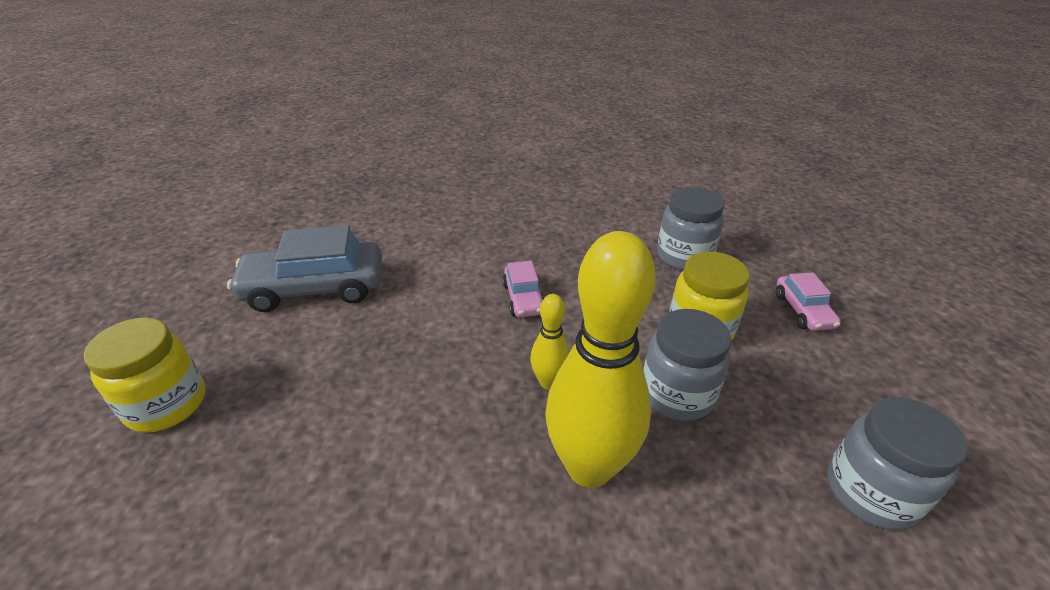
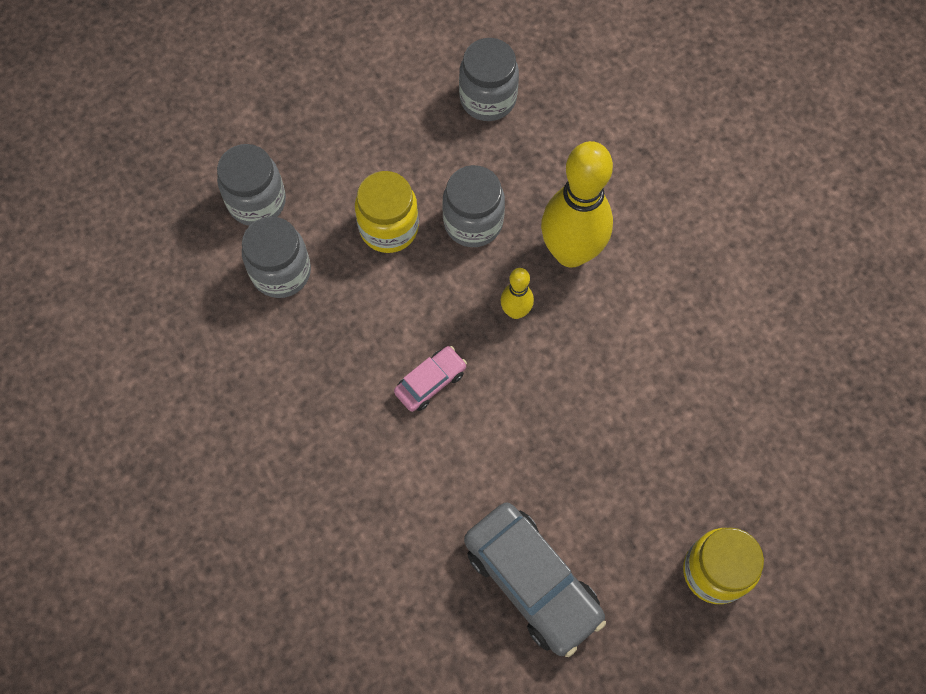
camera: 120 degrees left, 30 degrees up
pink car [776,272,841,331] -> none
none -> grey jar [217,144,286,226]

